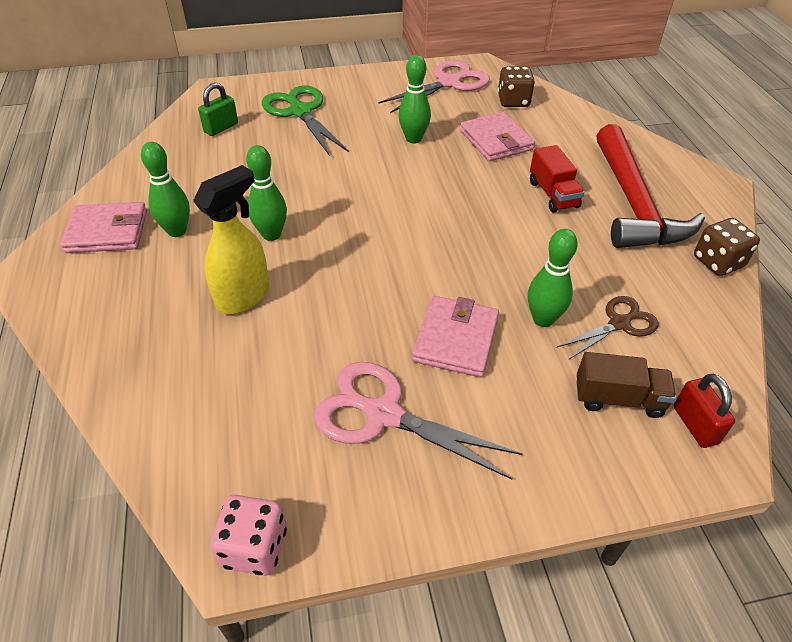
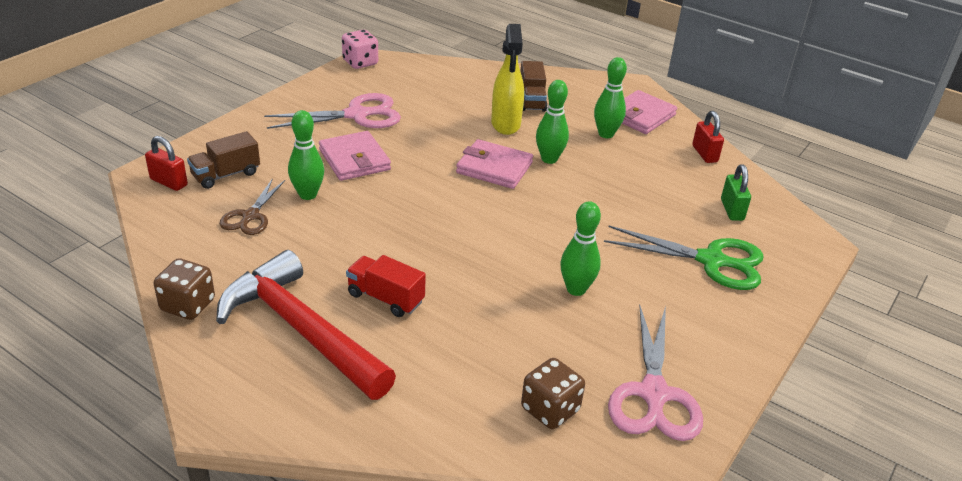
camera: 135 degrees right, 10 degrees down
pink wallet [460,112,535,161] -> pink wallet moved to [456,139,533,189]
none -> brown truck [520,61,547,112]
none -> red padlock [692,111,724,163]

